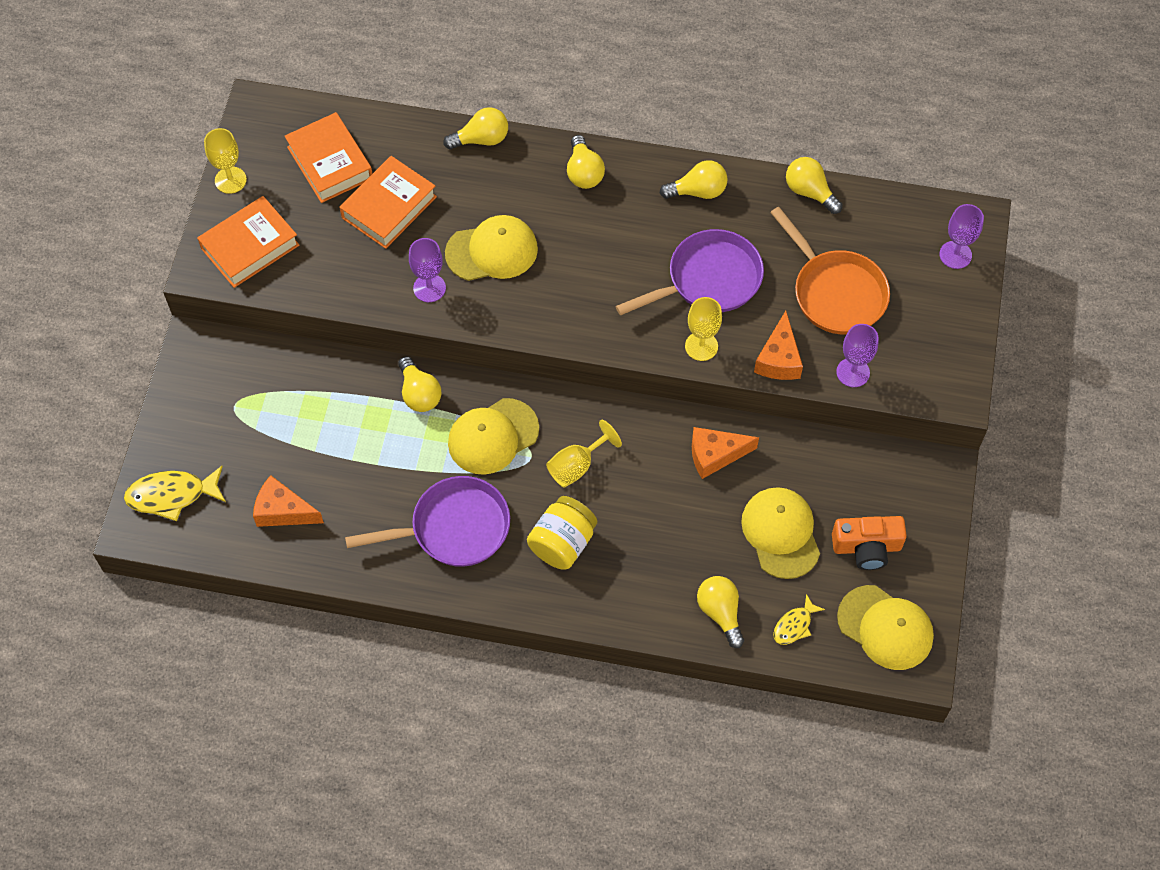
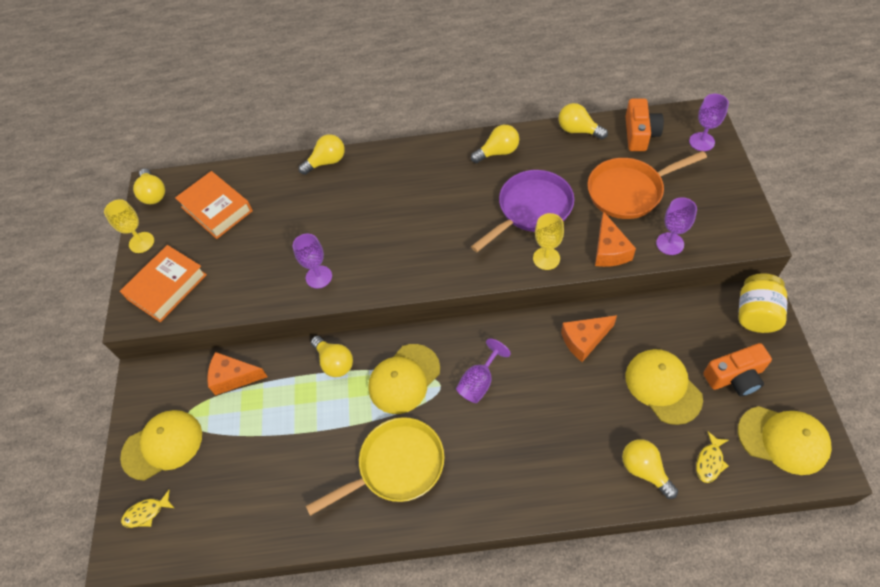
camera: 10 degrees left, 5 degrees down
yellow fish [124,466,226,521] -> yellow fish [121,490,174,528], size x0.59
orange cheese [253,475,324,527] -> orange cheese moved to [207,352,268,395]
orange book [339,156,437,249] -> none
purple pan [345,476,510,567] -> yellow pan [306,417,444,516]
yellow cap [445,215,538,281] -> yellow cap moved to [120,410,202,481]
yellow jar [527,496,597,570] -> yellow jar moved to [738,273,787,333]
yellow goblet [546,420,622,487] -> purple goblet [456,339,511,403]
yellow light bulb [567,135,605,189] -> yellow light bulb moved to [133,168,165,204]
orange pan [770,207,890,334] -> orange pan turned 120 degrees clockwise [587,151,707,219]
none -> orange camera [625,99,664,151]

